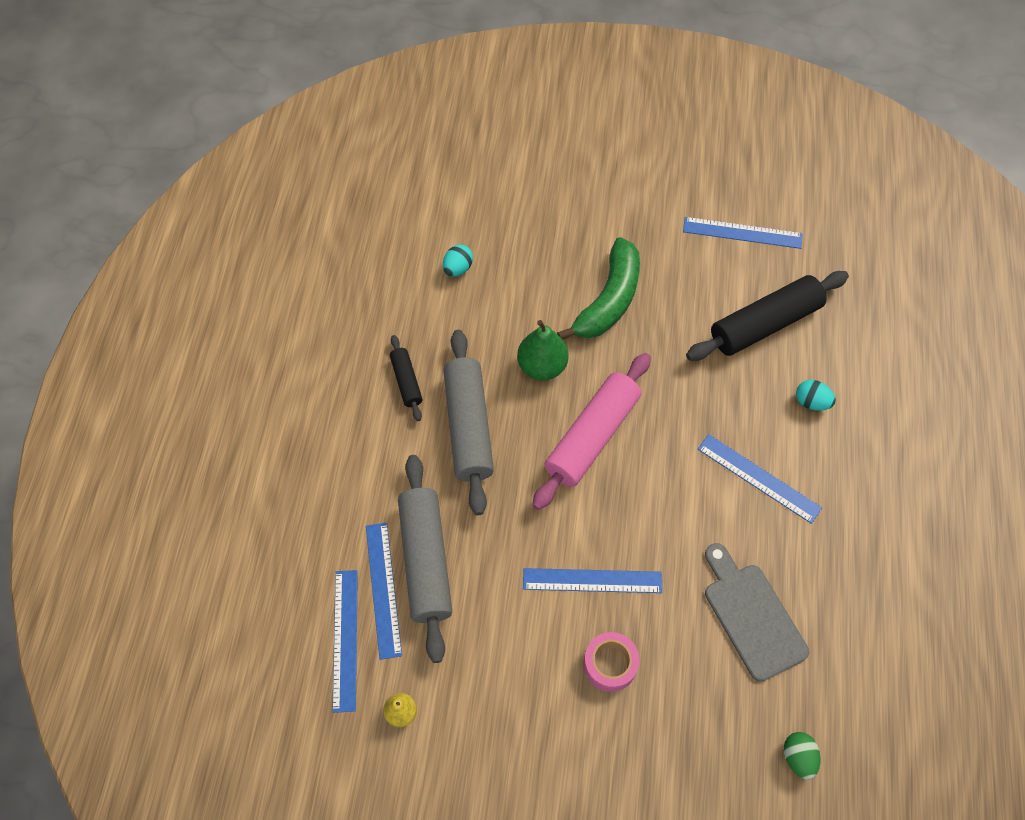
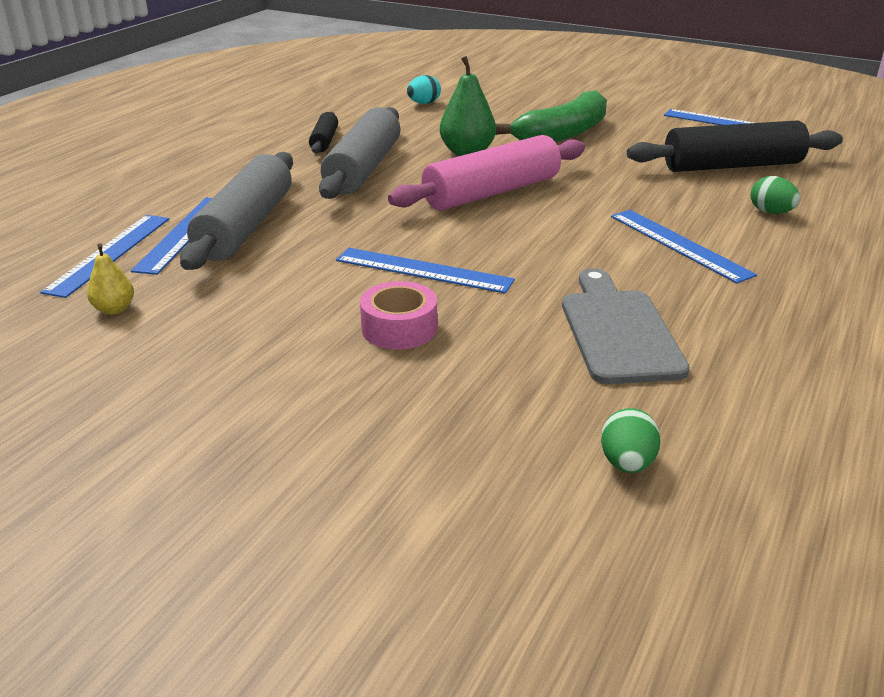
camera: 20 degrees right, 30 degrees down
turquoise egg [796,380,836,411] -> green egg [751,176,800,214]

